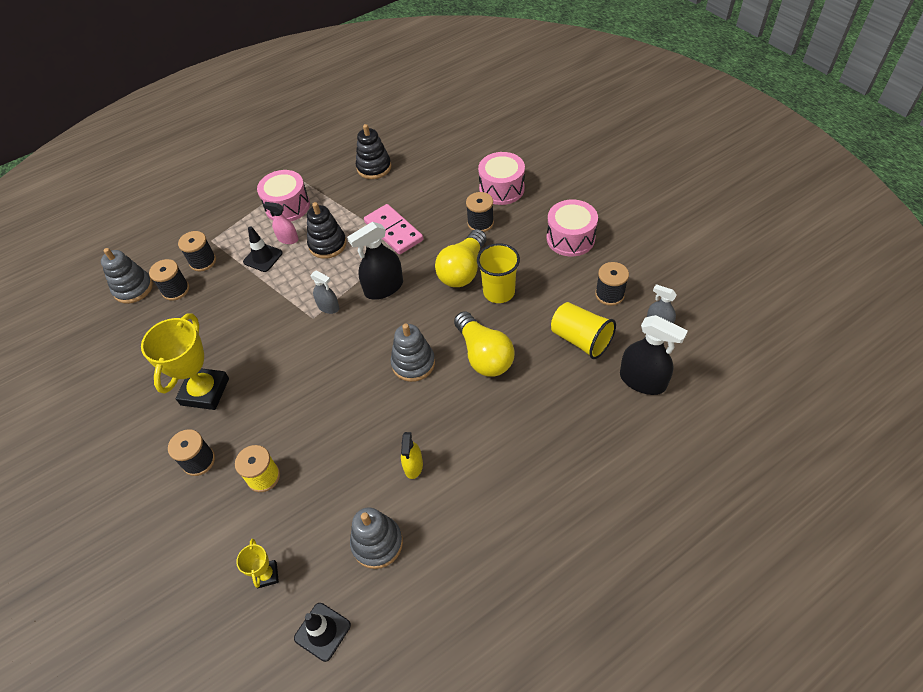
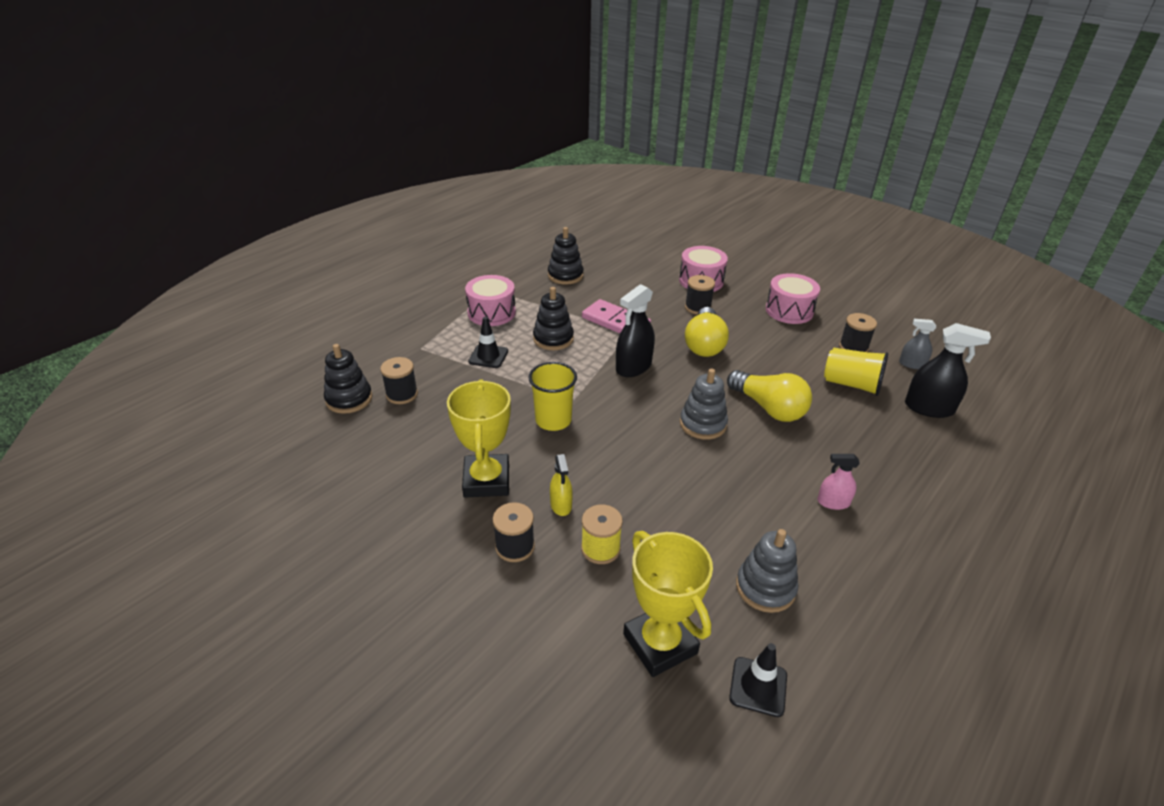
camera: 20 degrees left, 15 degrees down
grey stacking toy [101,248,153,304] -> black stacking toy [324,344,372,414]
black spool [178,231,216,271] -> none
yellow trophy [236,539,279,589] -> yellow trophy [623,531,713,677], size x2.09
pink spray bottle [263,202,298,244] -> pink spray bottle moved to [817,454,860,510]
grey spray bottle [310,270,339,314] -> none
yellow spray bottle [401,432,423,479] -> yellow spray bottle moved to [550,454,573,516]
yellow cup [477,243,520,303] -> yellow cup moved to [528,362,577,431]

